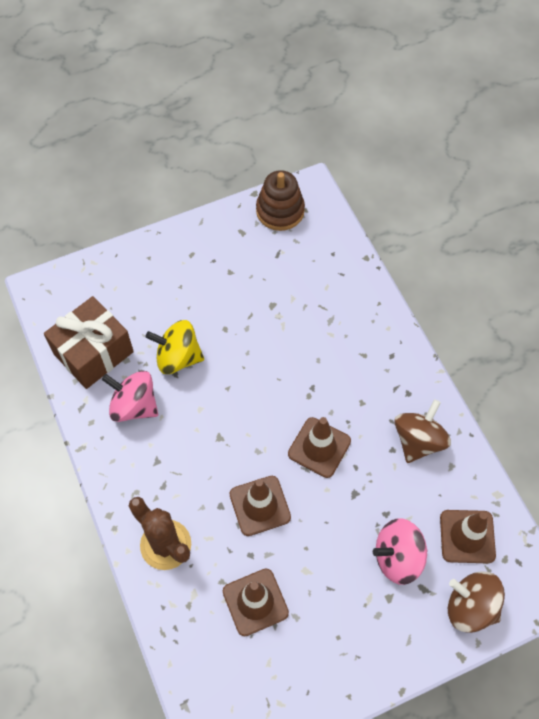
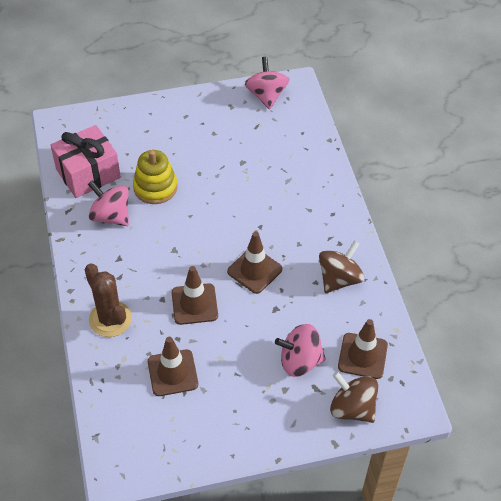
camera: 10 degrees right, 10 degrees down
brown gift [44,296,134,389] -> pink gift [51,125,121,198]
yellow spinning top [145,320,204,374] -> yellow stacking toy [133,150,177,204]
brown stacking toy [256,170,305,231] -> pink spinning top [245,57,289,109]

